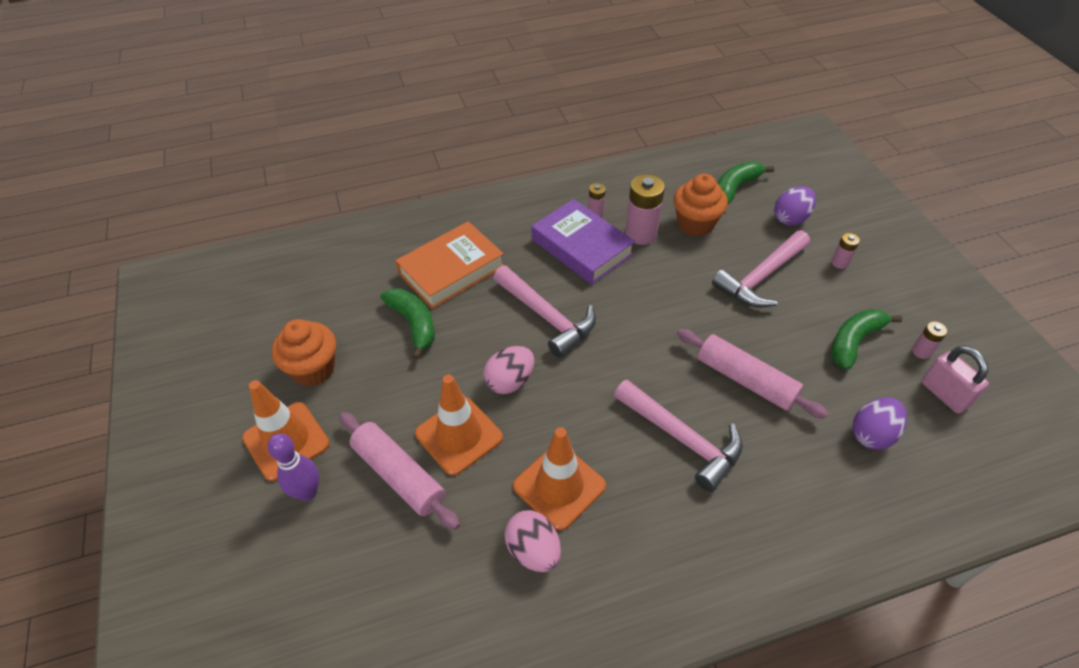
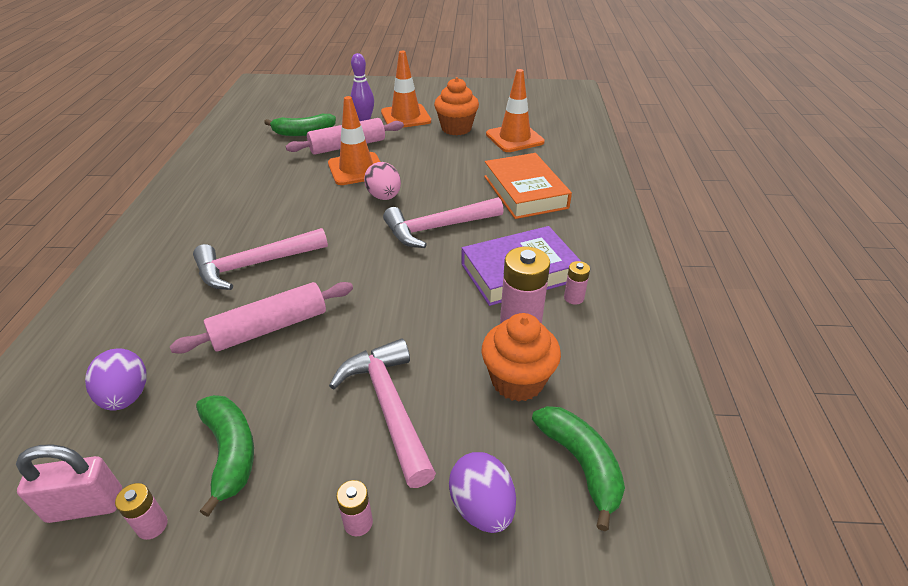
camera: 110 degrees right, 10 degrees down
green banana [381,288,435,359] -> green banana moved to [264,114,336,136]
pink egg [504,510,561,572] -> none
orange traffic cone [513,427,606,530] -> orange traffic cone moved to [486,69,545,152]

